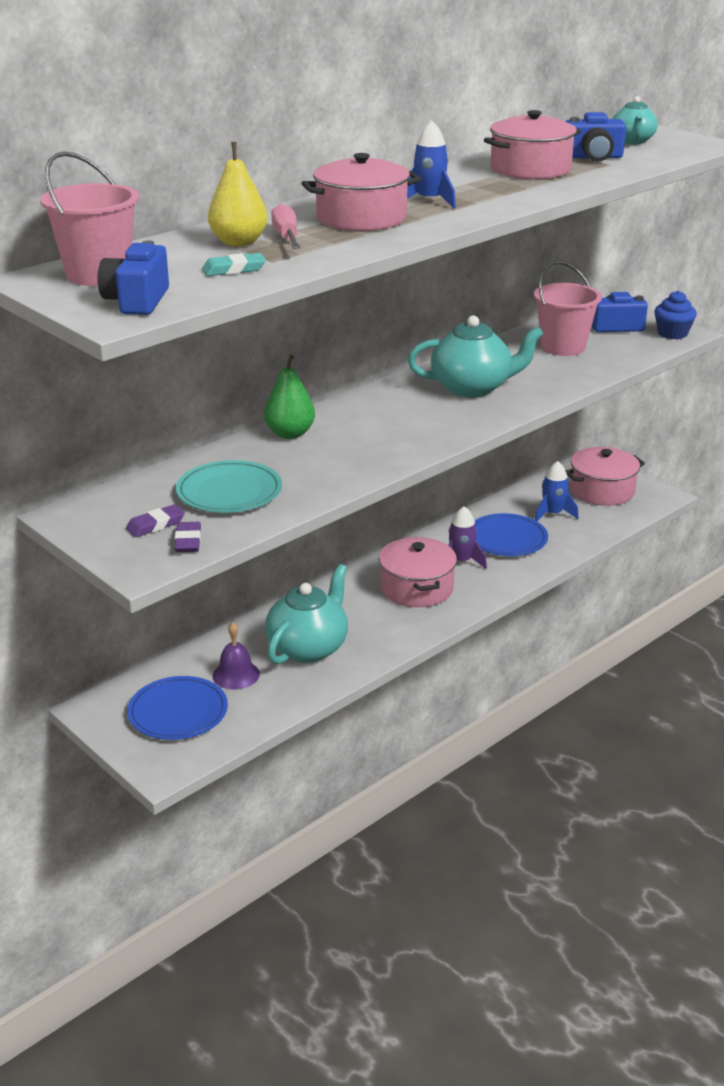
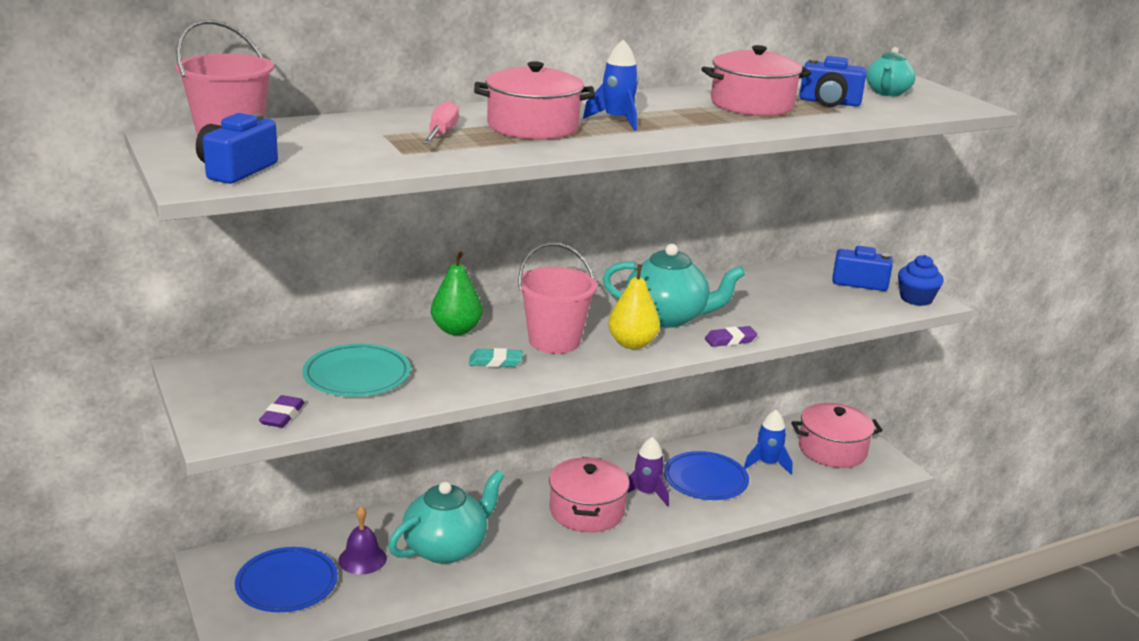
camera: 15 degrees right, 5 degrees down
purple eraser [126,504,185,537] -> purple eraser moved to [705,326,758,347]
turquoise eraser [202,253,266,276] -> turquoise eraser moved to [469,348,523,367]
yellow pear [208,142,267,246] -> yellow pear moved to [608,264,660,349]
pink bucket [534,261,602,356] -> pink bucket moved to [518,243,597,354]

